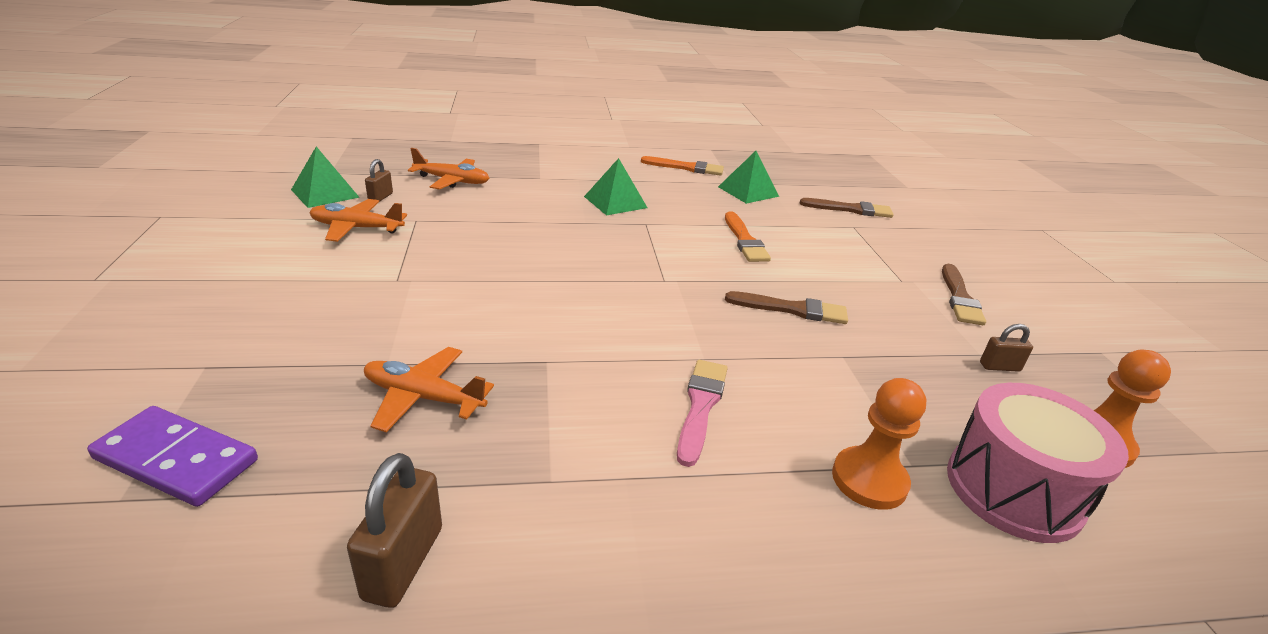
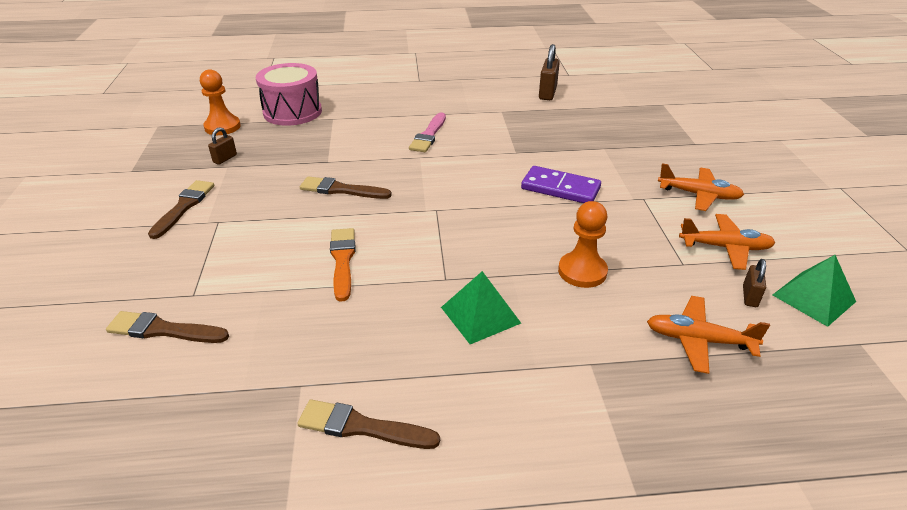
camera: 175 degrees left, 5 degrees up
purple domino [87,406,258,507] -> purple domino moved to [521,166,601,203]
orange plane [364,347,494,432] -> orange plane moved to [658,163,744,211]
orange brush [641,156,724,176] -> brown brush [297,399,440,449]
green pyramid [718,151,779,204] -> none
orange pawn [832,378,926,510] -> orange pawn moved to [558,201,608,288]
brown padlock [980,324,1033,372] -> brown padlock turned 60 degrees counterclockwise [208,127,237,165]

